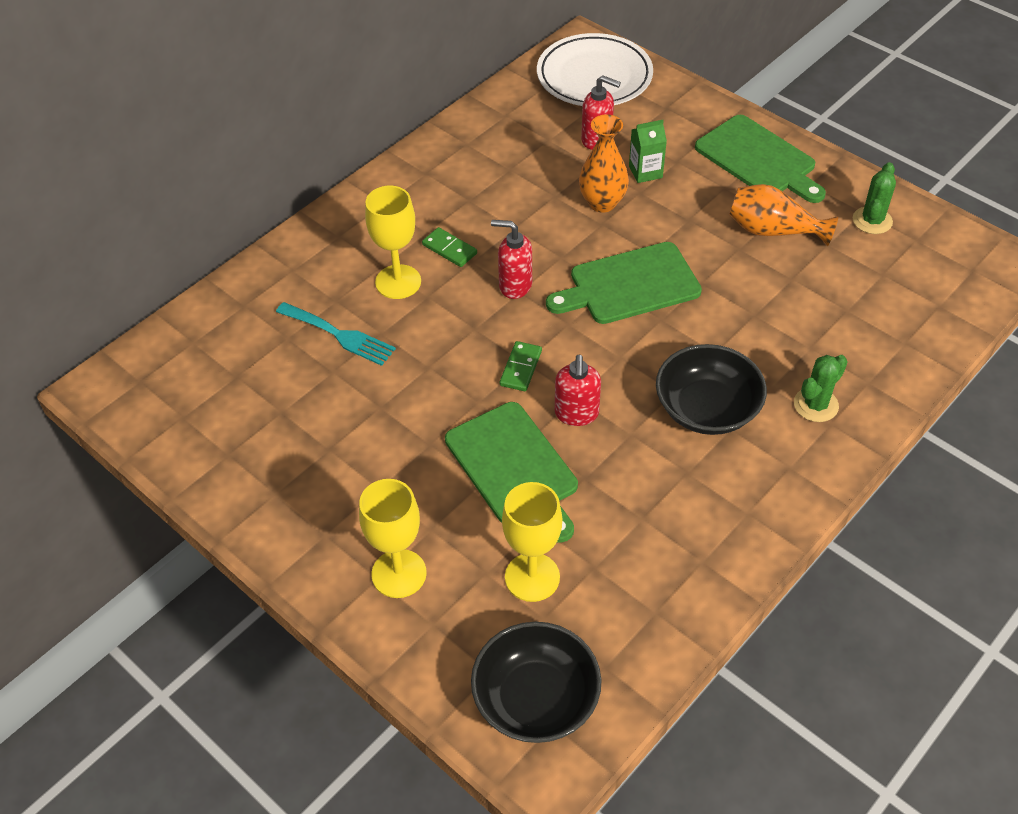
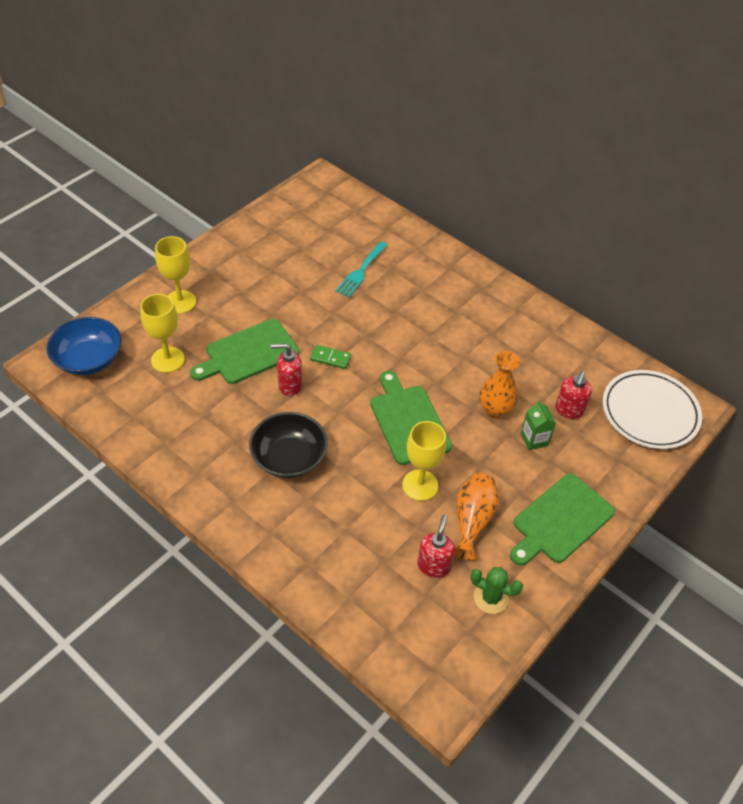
camera: 85 degrees right, 0 degrees up
yellow goblet [365,186,421,299] -> yellow goblet moved to [402,421,446,501]
green domino [422,227,477,267] -> none
black bowl [471,622,602,743] -> blue bowl [47,317,121,375]
red soap dispenser [491,220,532,299] -> red soap dispenser moved to [417,515,455,578]
green cactus [794,355,847,422] -> none

